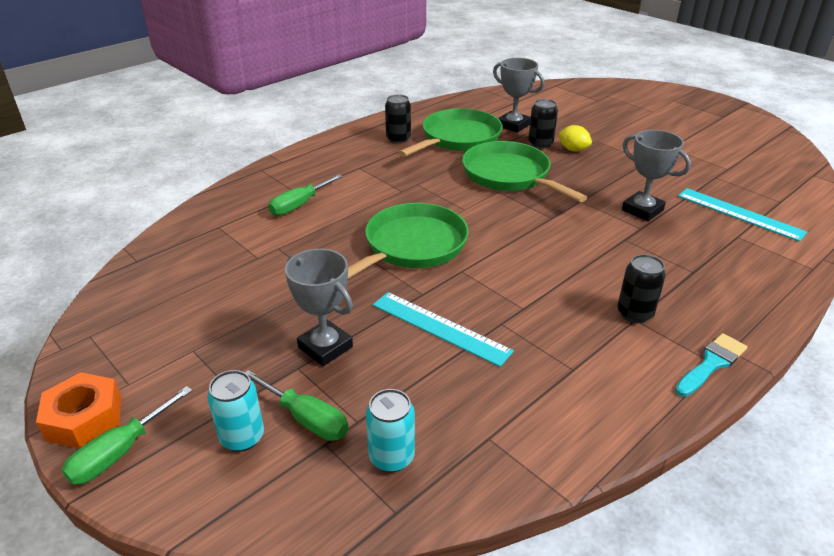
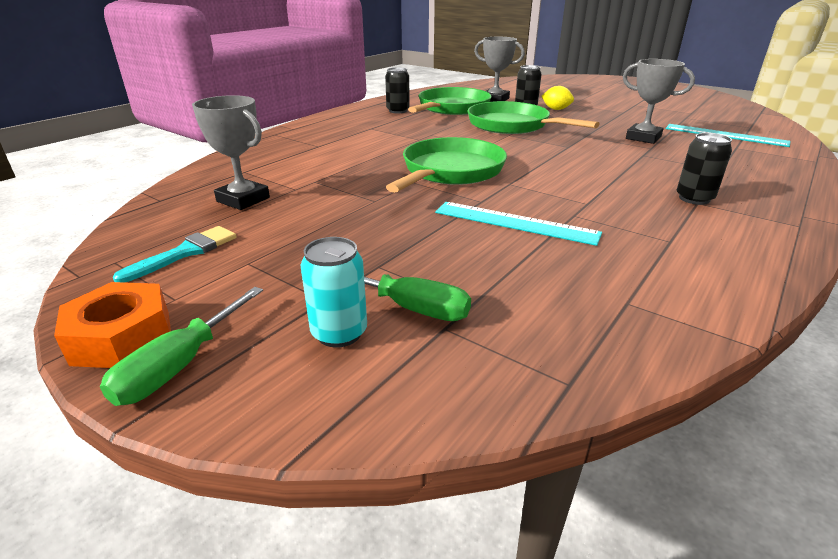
camera: 10 degrees left, 5 degrees down
green screwdriver [268,174,343,216] -> none
grey trophy [285,249,353,366] -> grey trophy moved to [192,95,270,210]
turquoise can [366,389,415,472] -> none
turquoise brush [675,333,747,397] -> turquoise brush moved to [113,226,237,283]

